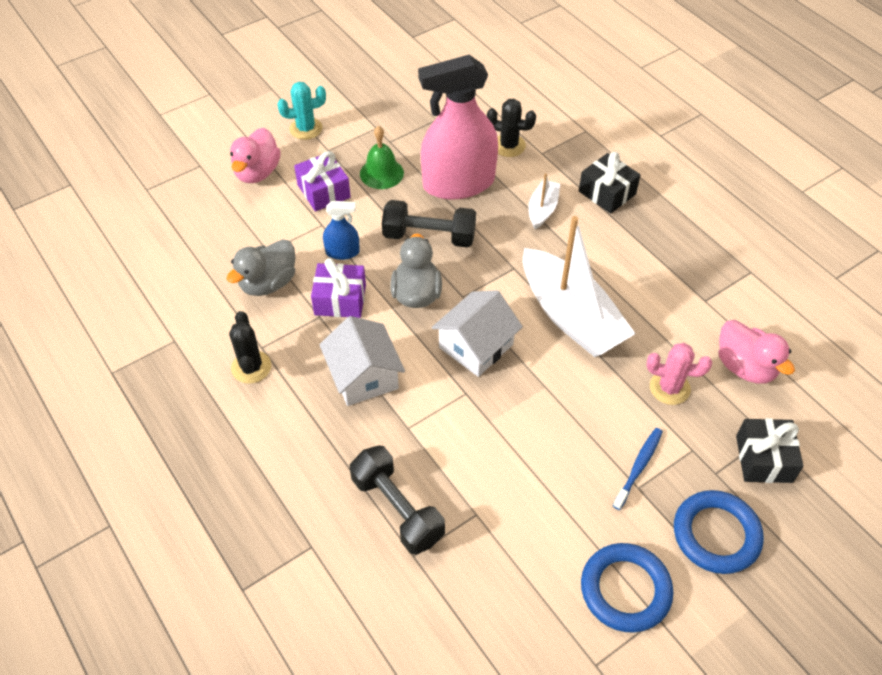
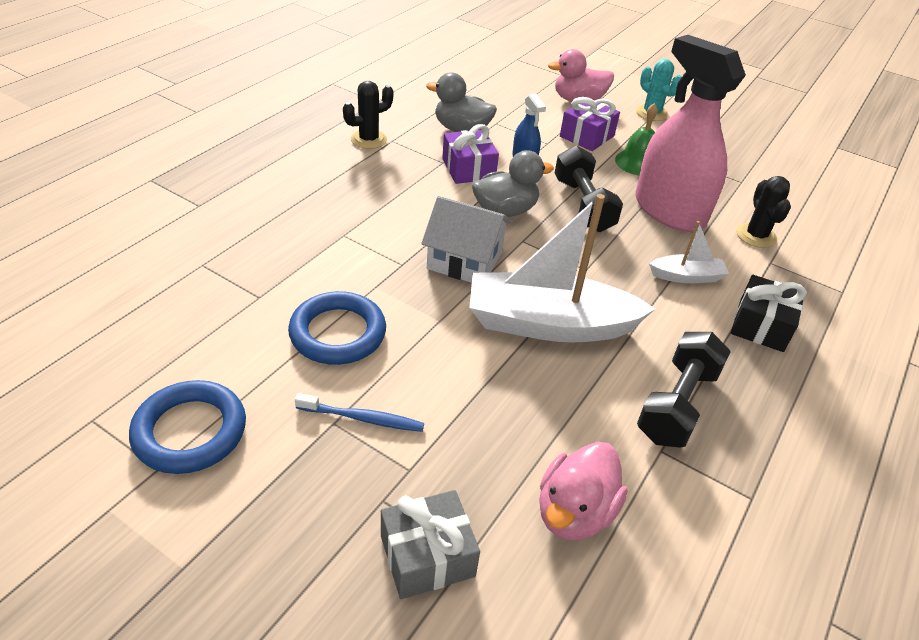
camera: 65 degrees right, 10 degrees down
white house [319,316,405,406] -> none
black dumbbell [350,445,445,555] -> black dumbbell moved to [637,332,731,448]
white boat [523,216,636,357] -> white boat turned 60 degrees clockwise [469,194,655,342]
pink cactus [646,343,712,405] -> none
blue ring [674,490,764,574] -> blue ring moved to [288,291,386,365]
black gift [736,418,803,483] -> grey gift [381,490,480,599]

